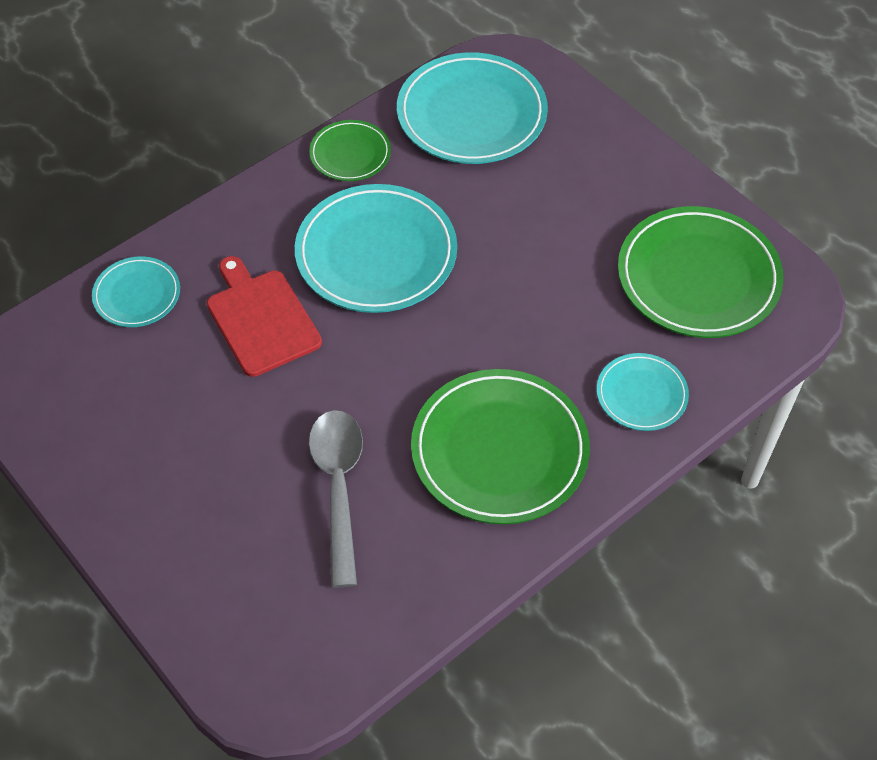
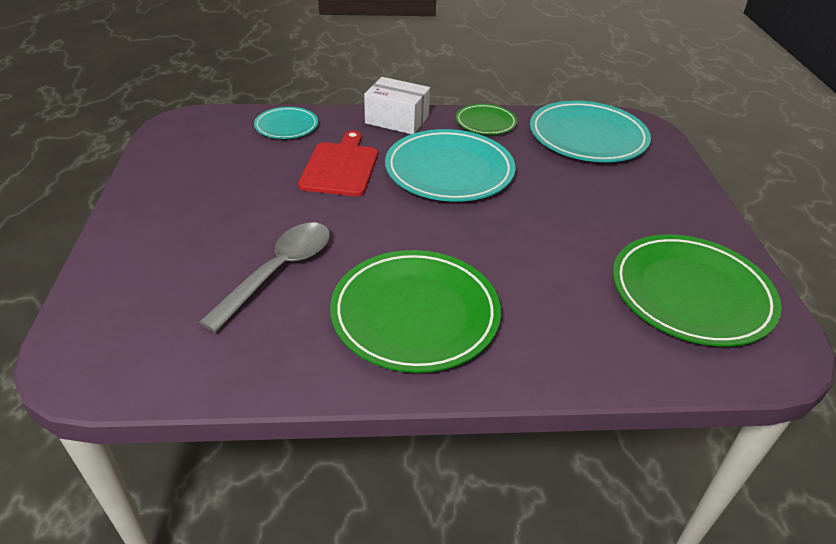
camera: 35 degrees right, 15 degrees down
turquoise plate [597,353,689,431] -> none
none -> white box [364,77,430,134]

